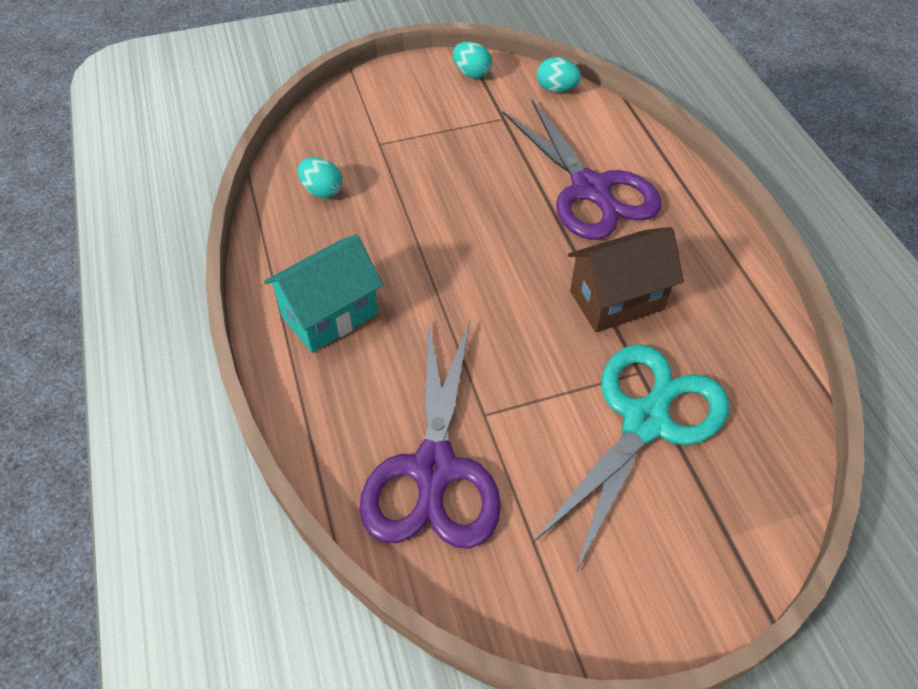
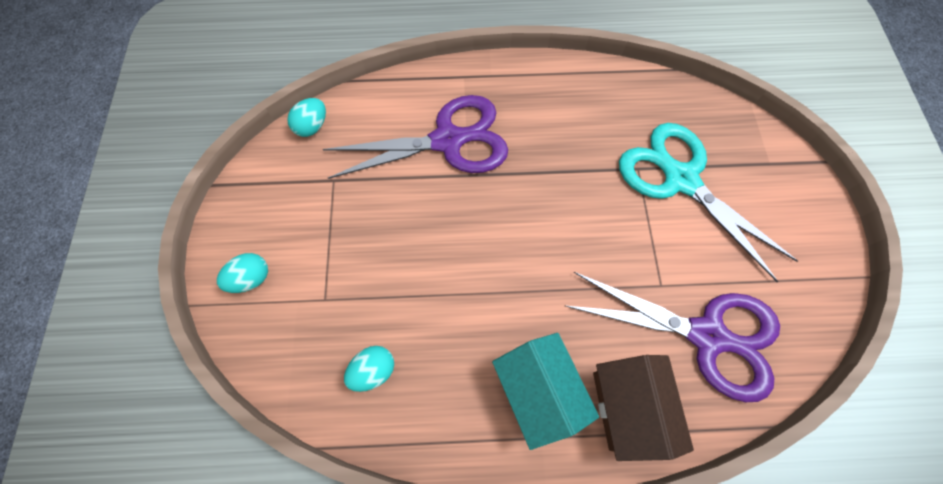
camera: 75 degrees left, 15 degrees up
turquoise egg [453,42,492,79] -> turquoise egg moved to [217,253,268,293]
brown house [568,227,684,332] -> brown house moved to [593,355,694,461]

